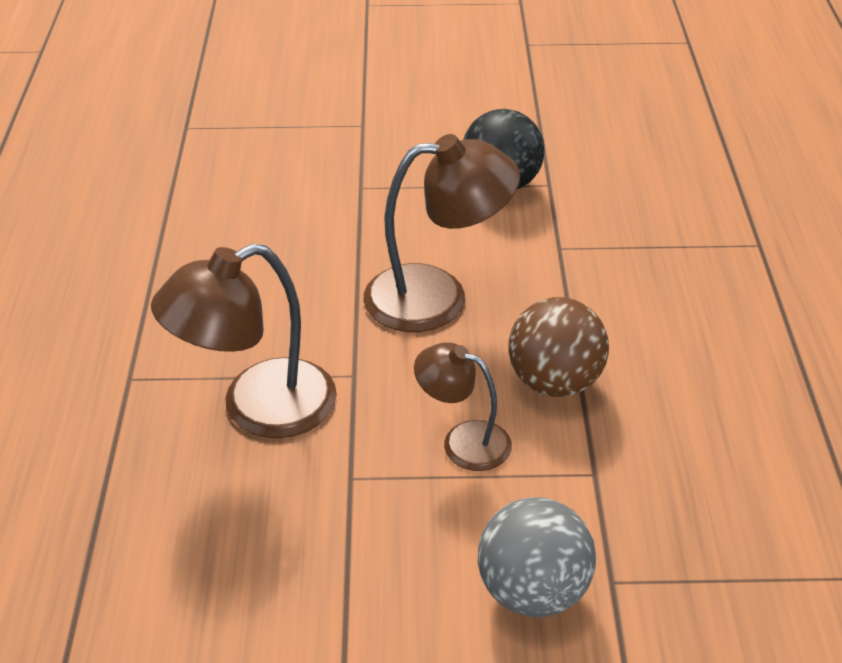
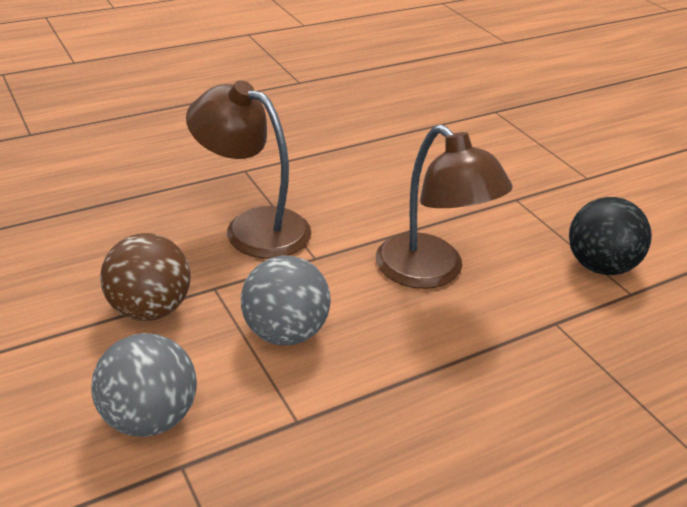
camera: 60 degrees right, 5 degrees down
brown lamp [414,342,512,471] -> grey ball [241,255,331,345]
brown ball [509,297,609,397] -> brown ball moved to [100,233,190,321]

